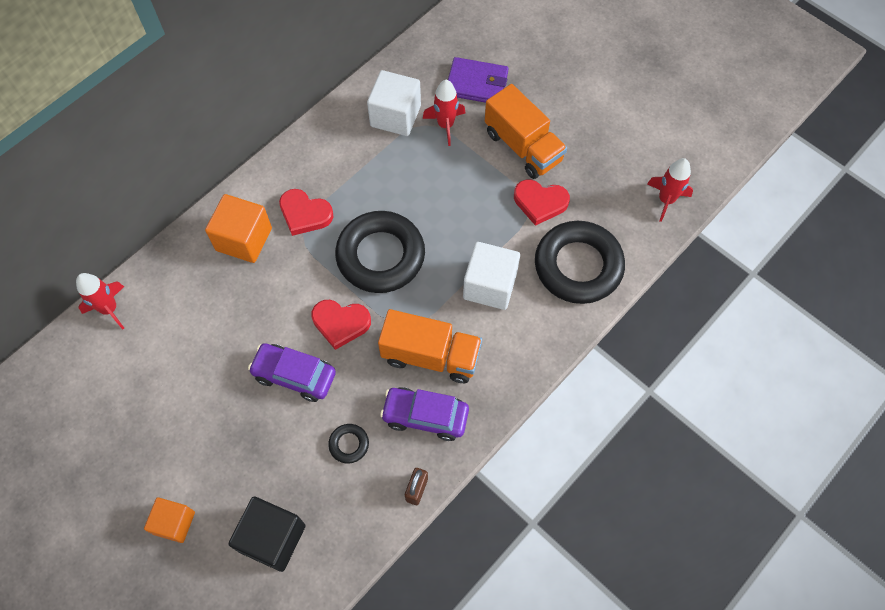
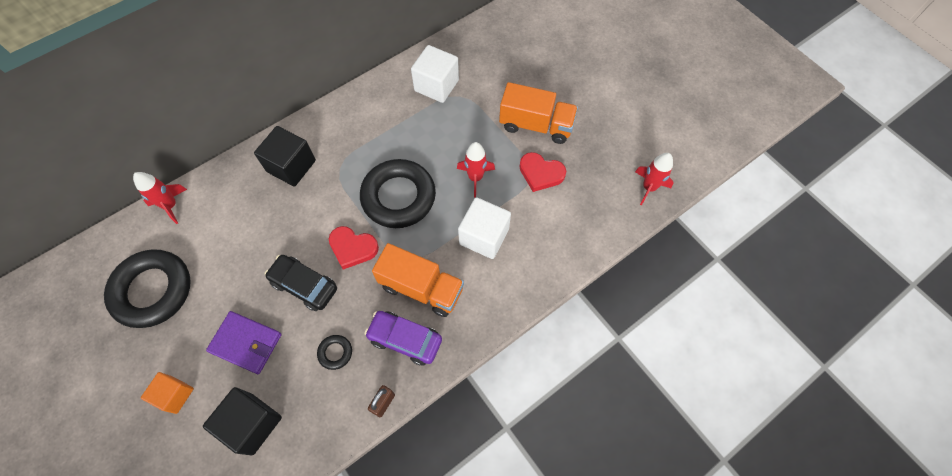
camera: 10 degrees right, 0 degrees up
orange cube [205,194,272,263] -> black cube [254,126,316,186]
purple car [248,343,336,402] -> black car [265,255,337,311]
red heart [279,189,333,236] -> none
red rocket [423,80,465,146] -> red rocket moved to [457,142,495,198]
purple wallet [448,57,509,103] -> purple wallet moved to [206,311,282,374]
orange truck [485,84,567,179] -> orange truck turned 45 degrees counterclockwise [499,82,578,144]
black ring [535,221,625,304] -> black ring moved to [104,249,191,328]

